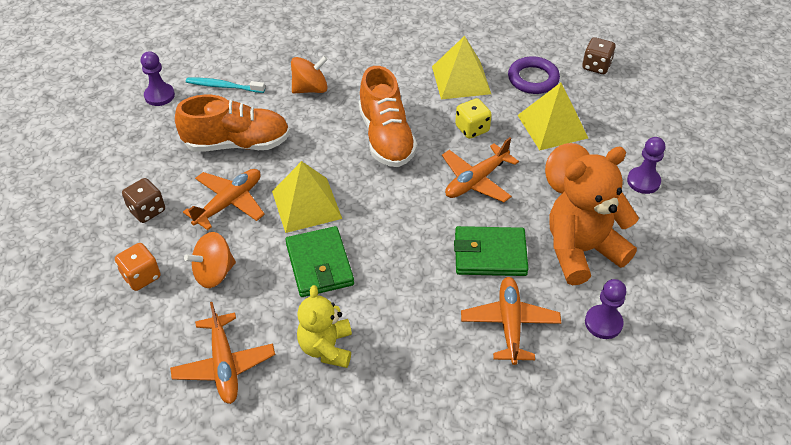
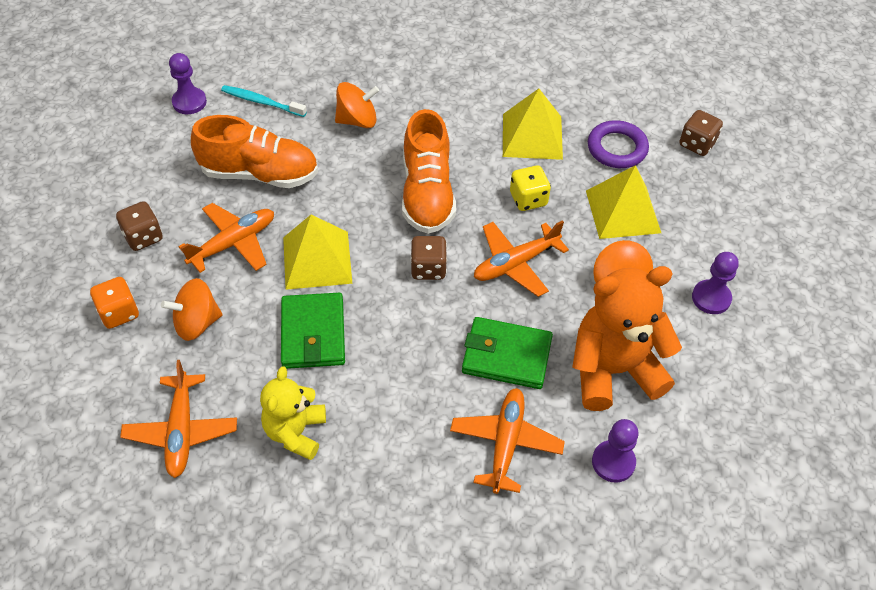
camera: 10 degrees right, 5 degrees up
none -> brown dice [410,236,447,280]

